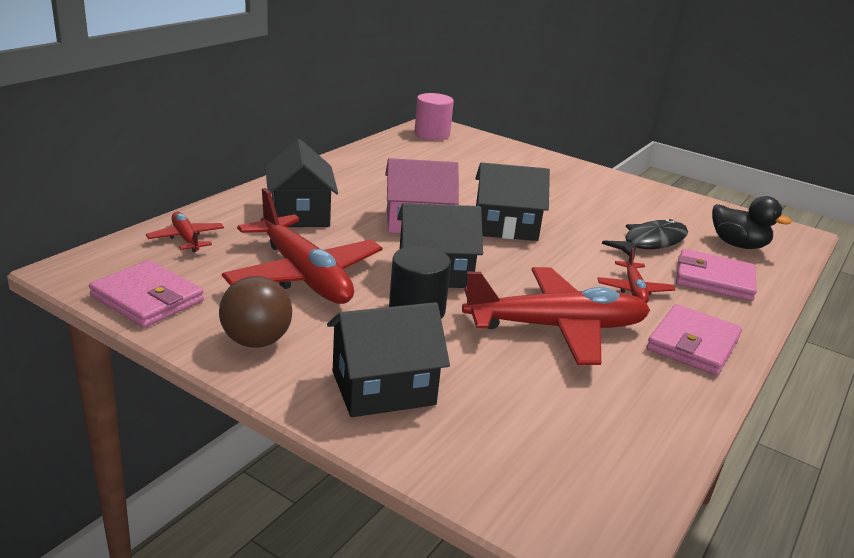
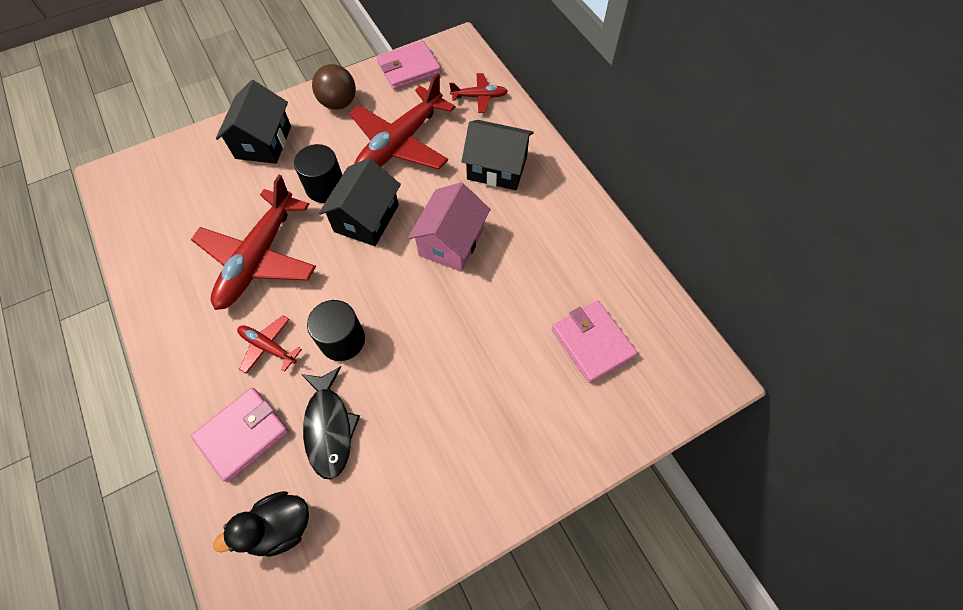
camera: 120 degrees right, 35 degrees up
red plane [222,188,382,304] -> red plane turned 45 degrees counterclockwise [349,73,455,170]
pink cylinder [414,93,454,140] -> none
black house [475,163,550,241] -> none
pink wallet [647,304,742,375] -> pink wallet moved to [552,300,637,383]
none -> black cylinder [307,300,365,361]

